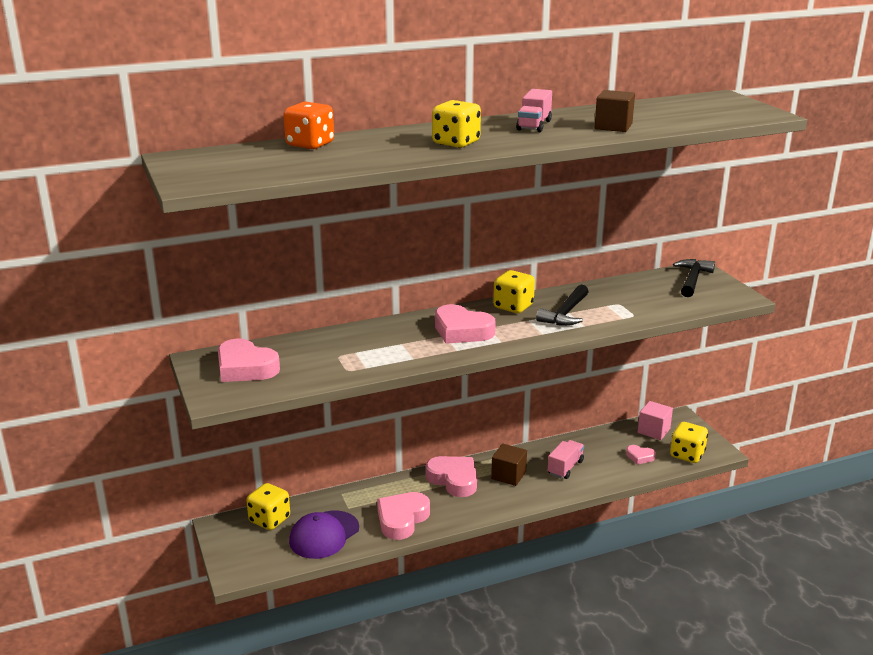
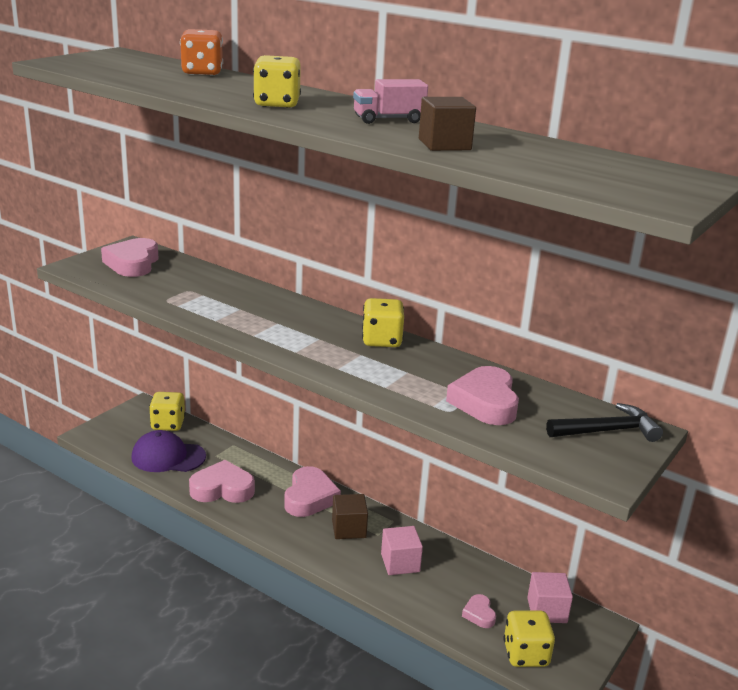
camera: 55 degrees right, 0 degrees up
pink heart [435,304,496,344] -> pink heart moved to [446,366,519,425]
black hammer [536,285,588,326] -> none
pink truck [548,440,584,479] -> pink cube [381,526,423,575]

